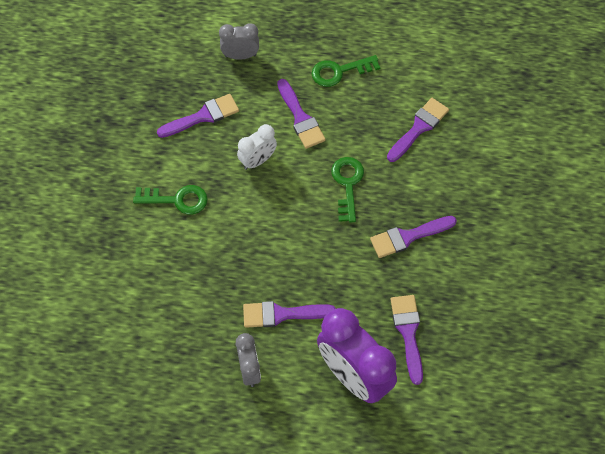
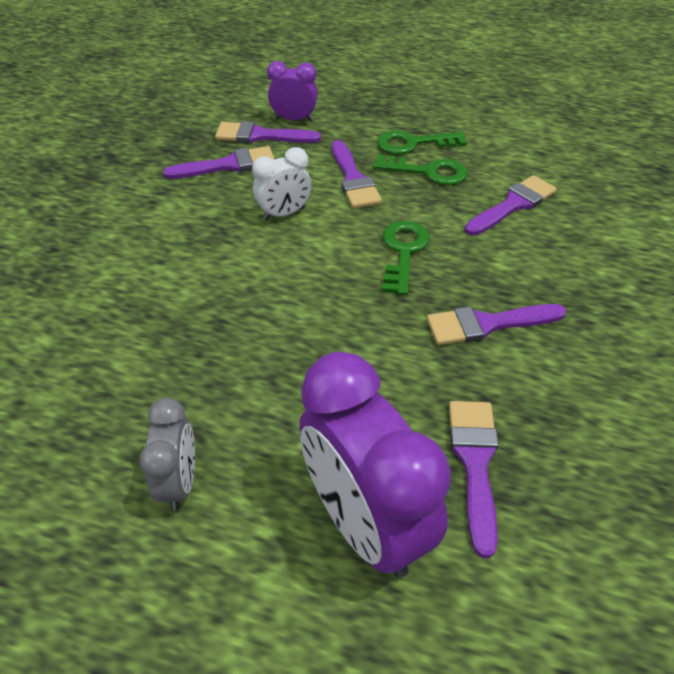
camera: 10 degrees right, 15 degrees down
green key [133,185,208,214] -> green key moved to [373,154,467,185]
grey clock [219,23,259,60] -> purple clock [267,61,318,121]
purple brush [243,301,336,328] -> purple brush moved to [215,121,321,143]

